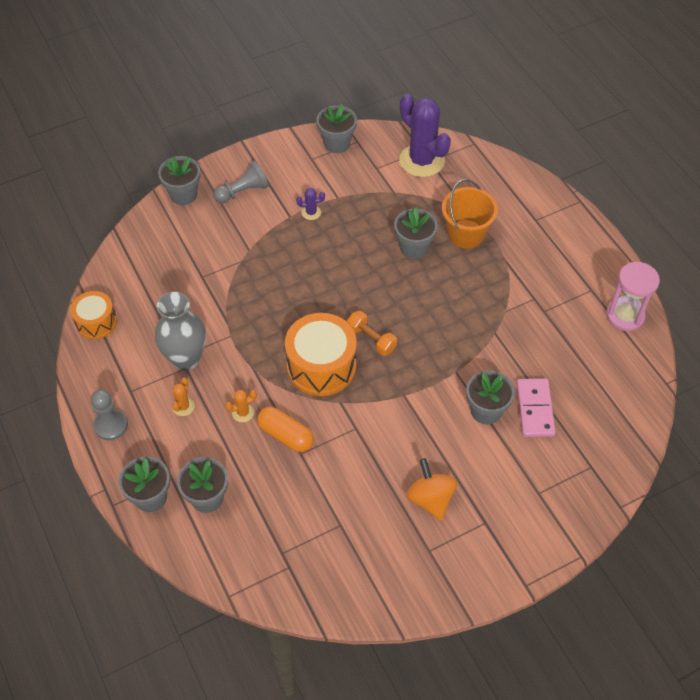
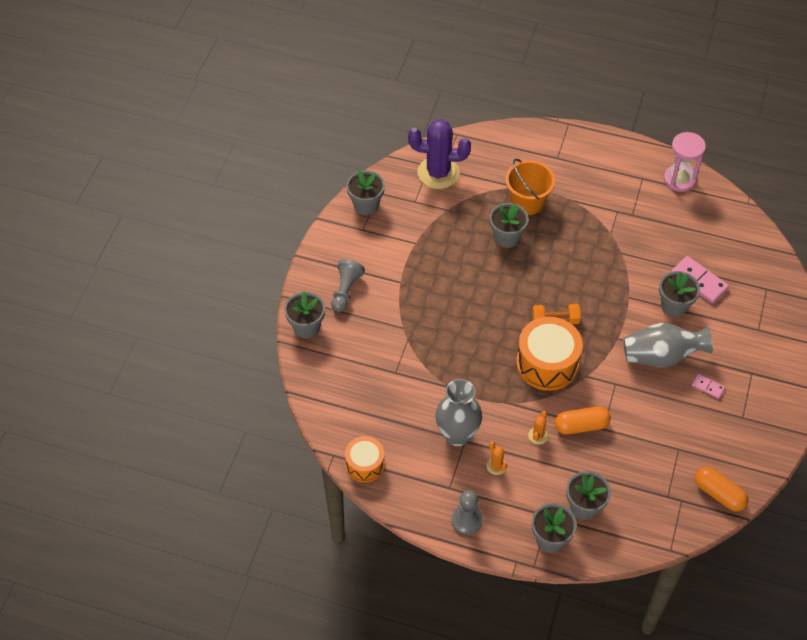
camera: 45 degrees left, 0 degrees up
purple cactus [296,188,325,220] -> none
orange spinning top [406,458,457,521] -> pink domino [692,374,725,399]
none -> grey vase [623,323,713,367]
none -> orange capsule [695,467,748,512]

